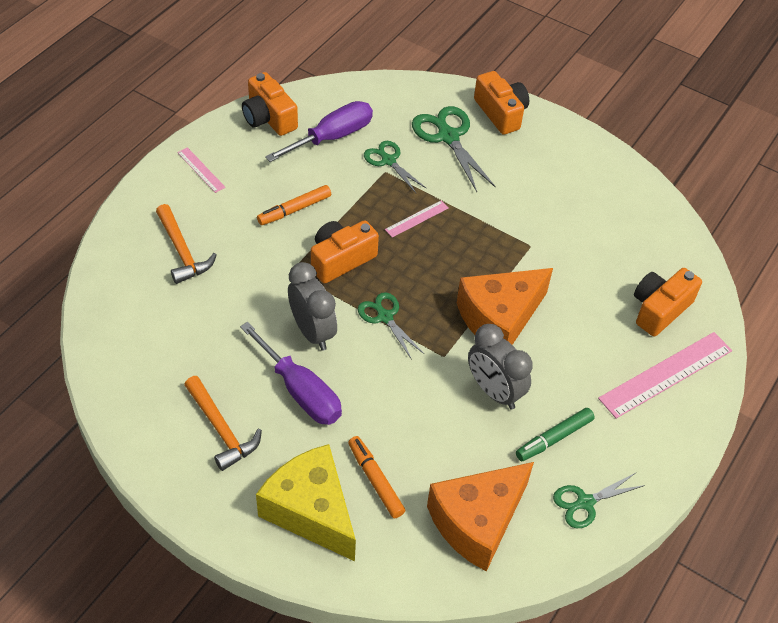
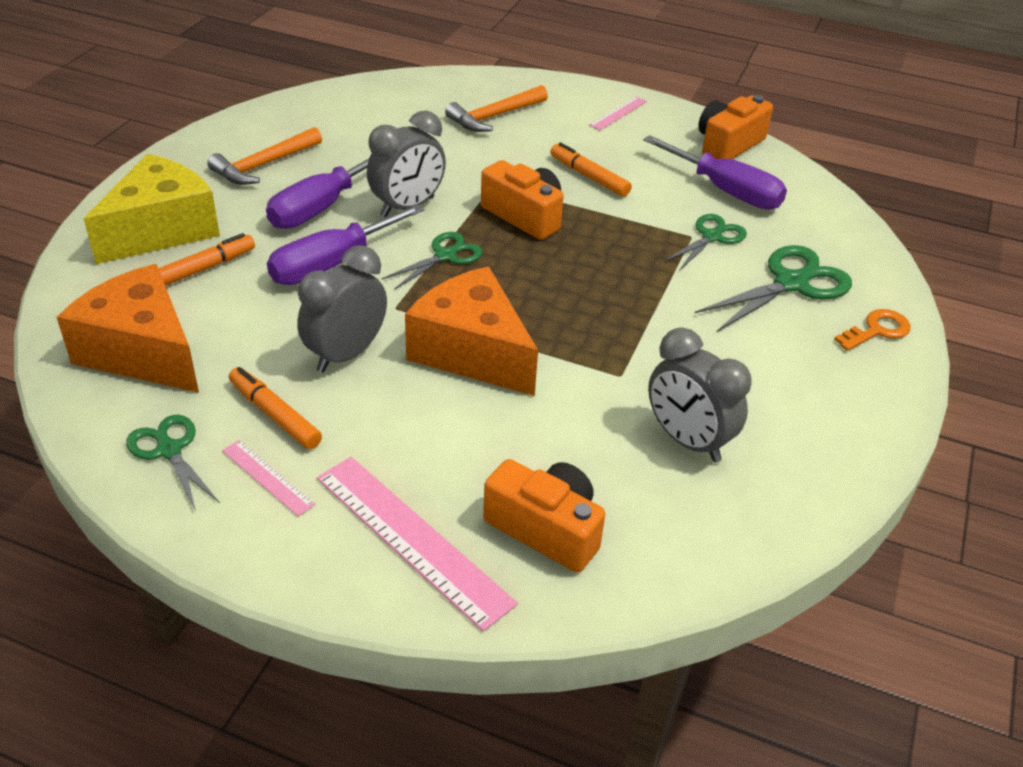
camera: 80 degrees right, 10 degrees down
pink ruler [385,200,448,238] -> pink ruler moved to [222,440,316,516]
orange camera [474,71,529,135] -> orange key [834,309,911,351]
green marker [516,408,595,461] -> orange marker [229,367,322,449]
none -> purple screwdriver [267,204,424,285]
none -> grey clock [648,327,752,463]

